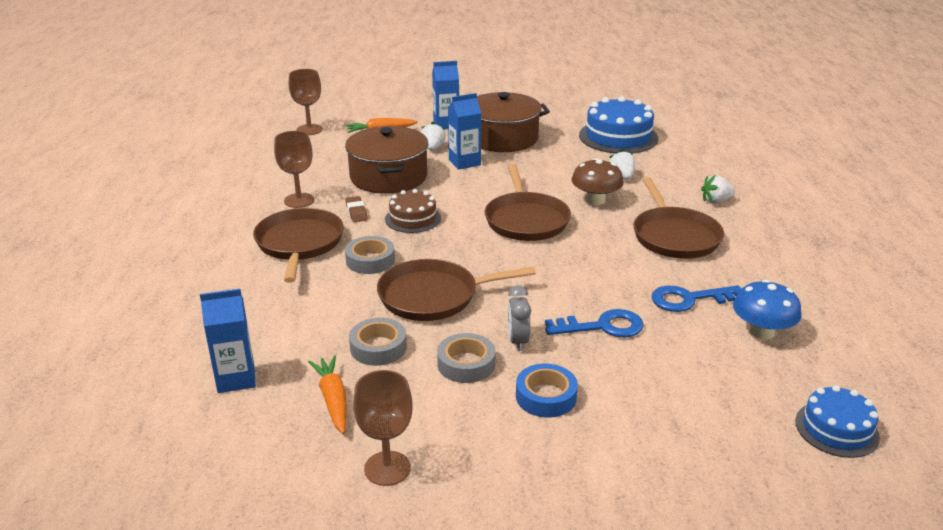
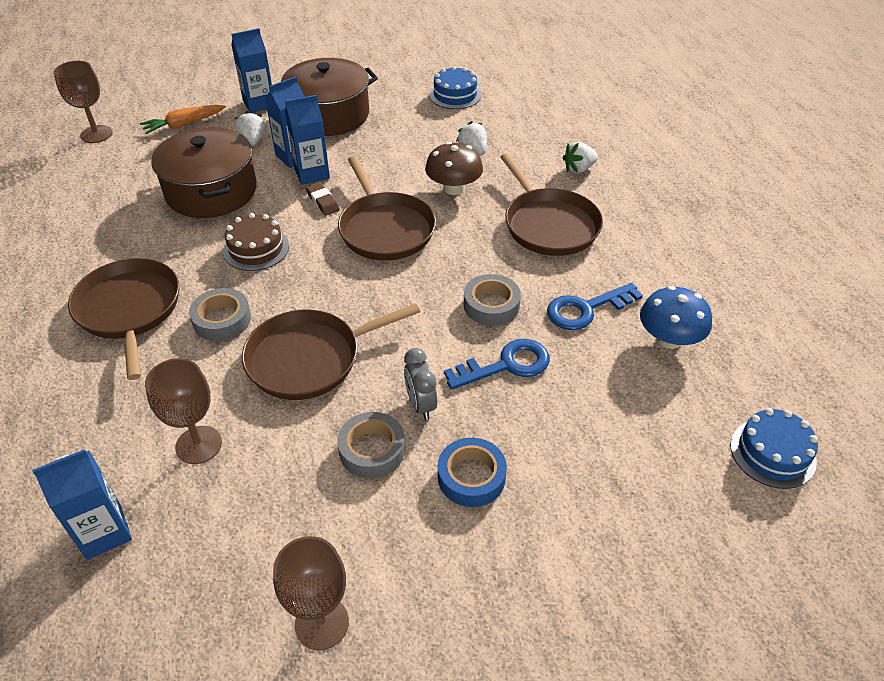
camera: 15 degrees left, 15 degrees up
brown goblet [274,131,314,208] -> brown goblet moved to [145,358,222,464]
orange carrot [308,355,347,434] -> none
brown eraser [345,196,368,222] -> brown eraser moved to [306,182,340,216]
grey tape [349,318,407,366] -> grey tape moved to [464,274,521,326]
blue cake [579,96,658,154] -> blue cake [429,66,481,109], size x0.60
none -> blue carton [285,95,330,185]

